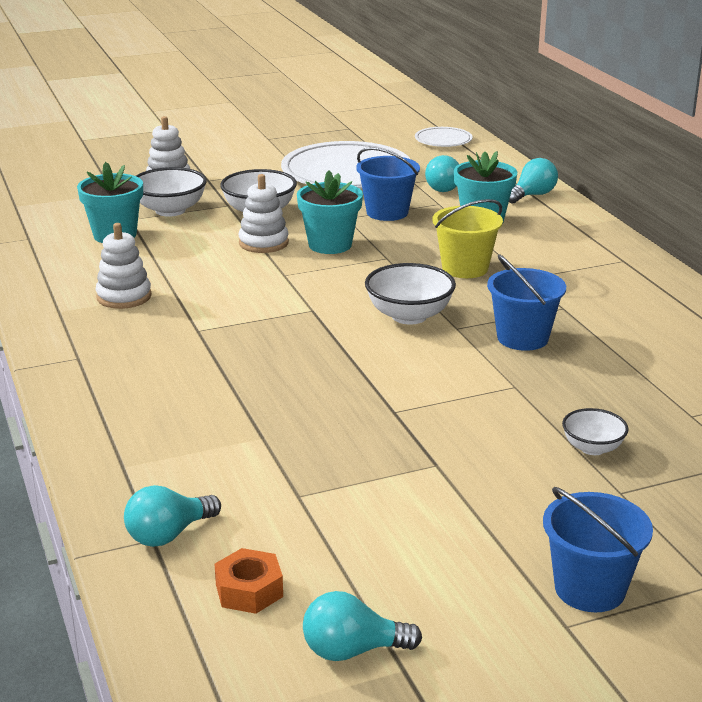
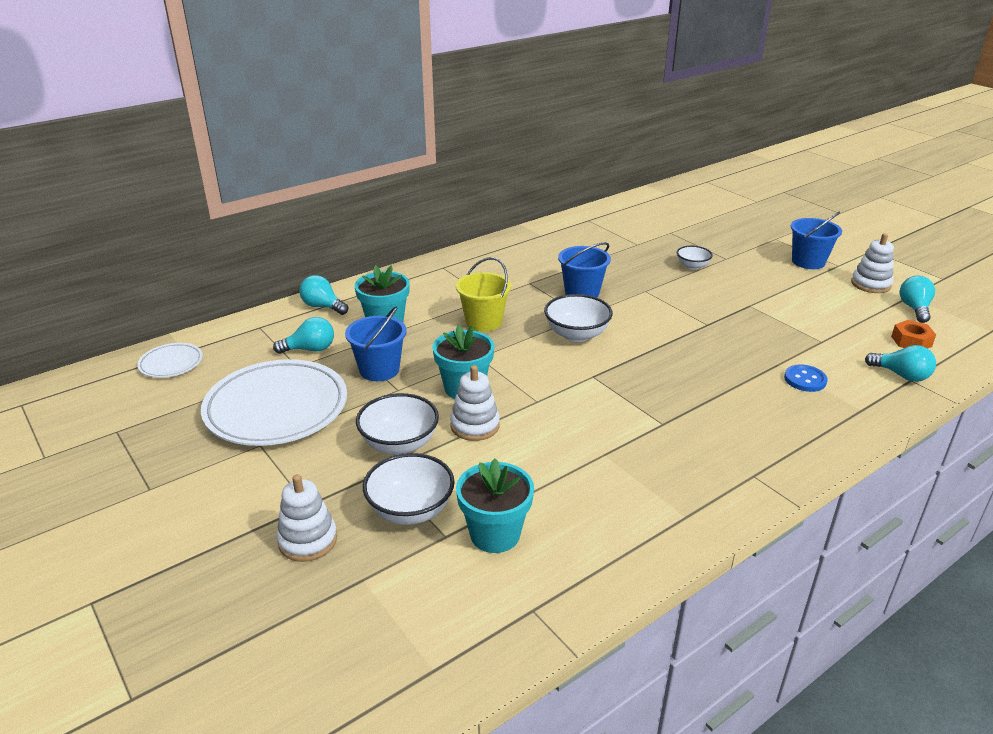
camera: 105 degrees left, 5 degrees up
white stacking toy [95,223,152,309] -> white stacking toy moved to [851,233,894,293]
turquoise light bulb [303,591,422,661] -> turquoise light bulb turned 150 degrees counterclockwise [900,276,935,323]
none -> blue button [784,364,828,392]

